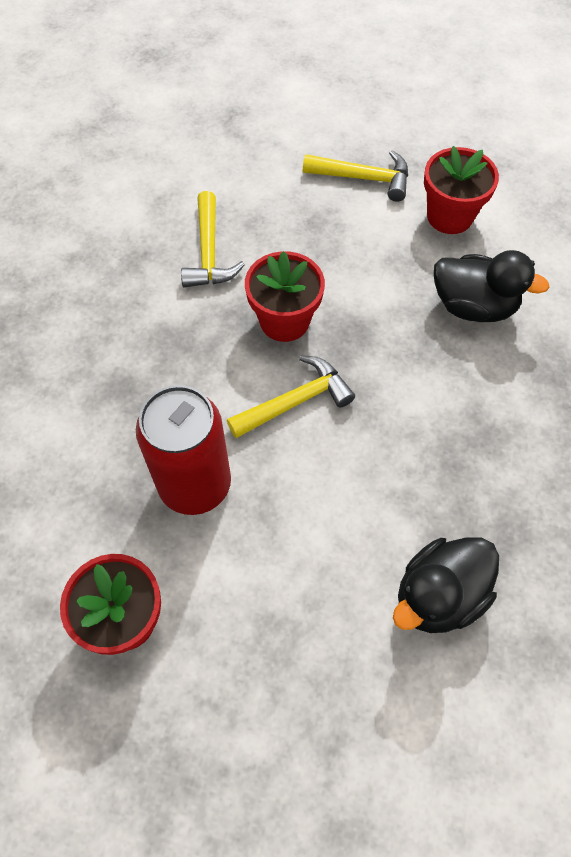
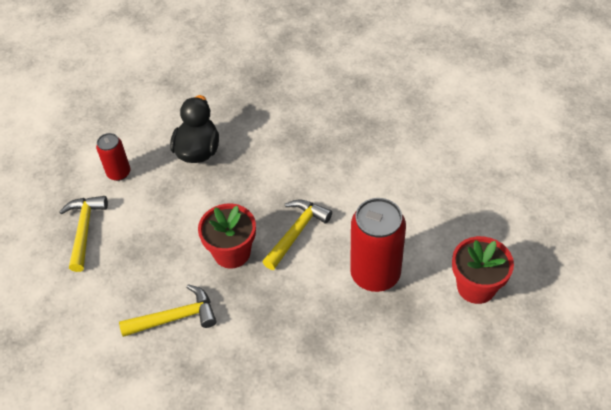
camera: 100 degrees left, 10 degrees down
yellow hammer [227,355,355,438] -> yellow hammer turned 75 degrees clockwise [262,199,332,270]
black duck [393,537,499,633] -> none
red flower pot [424,146,499,234] -> red can [96,133,131,181]

